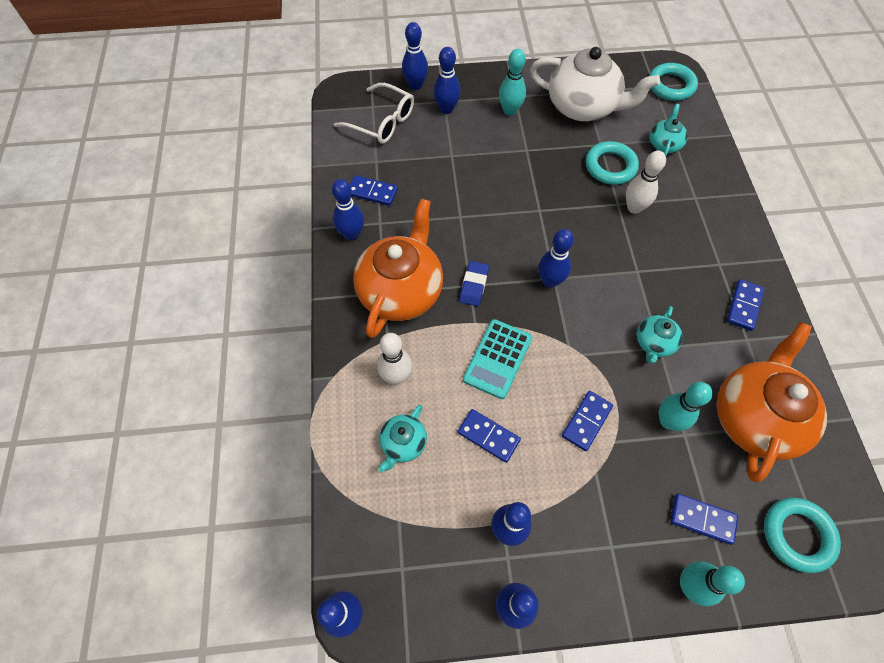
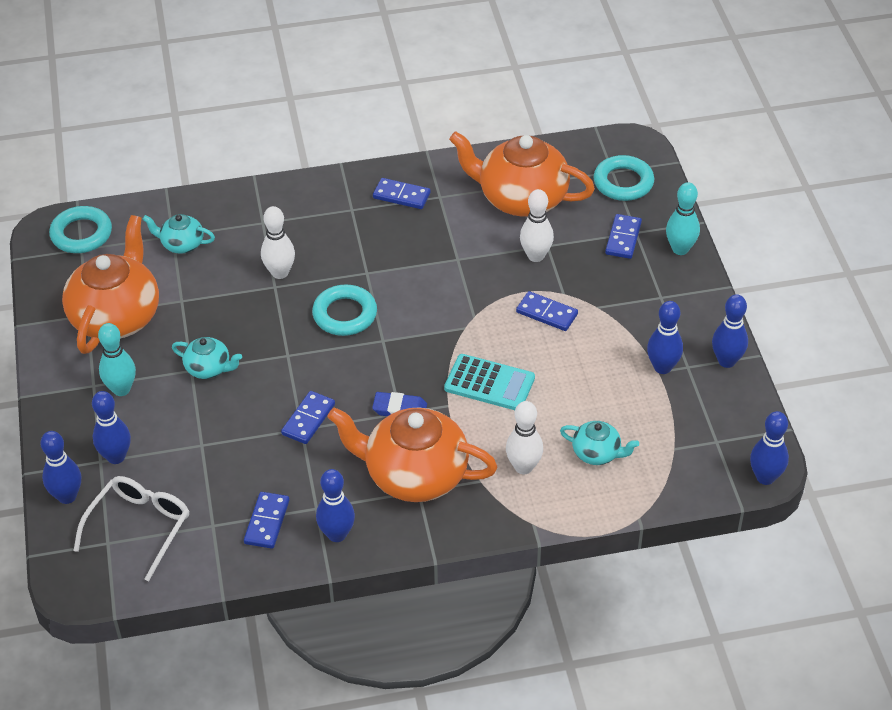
camera: 95 degrees left, 15 degrees down
blue domino [458,409,521,463] -> blue domino moved to [281,391,335,444]
white teapot [530,47,660,121] -> orange teapot [62,215,159,354]
blue bowling pin [538,229,574,288] -> none
turquoise ring [586,141,639,185] -> turquoise ring moved to [312,285,377,336]
turquoise teapot [637,306,683,364] -> turquoise teapot moved to [172,337,242,379]
turquoise bowling pin [659,382,713,431] -> white bowling pin [520,189,554,262]

